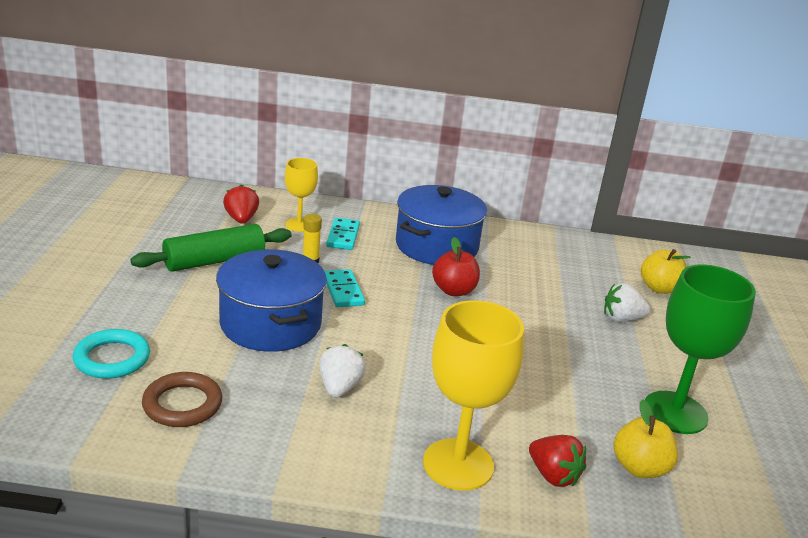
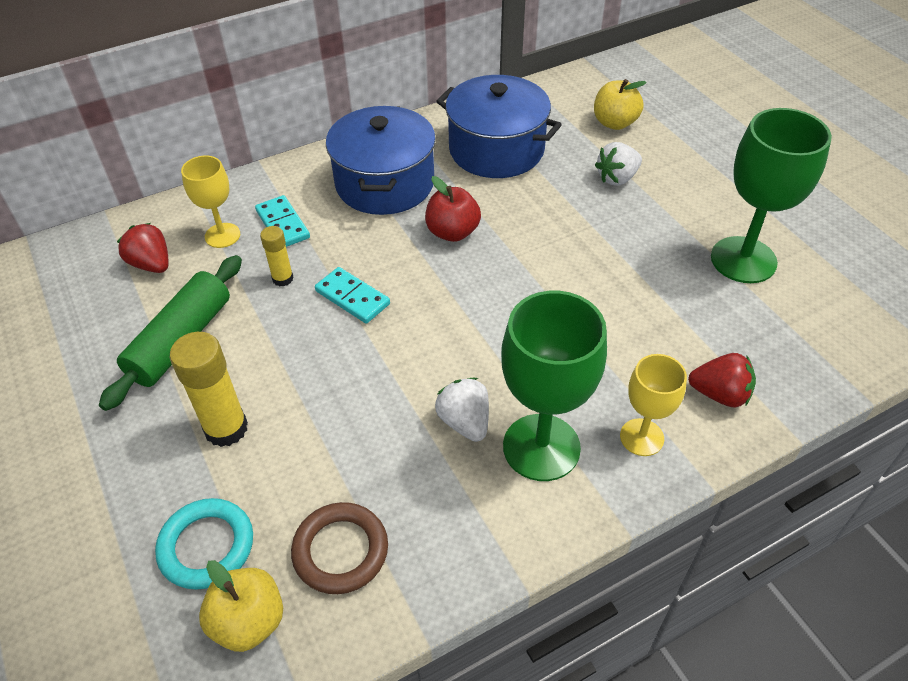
camera: 30 degrees left, 20 degrees up
blue pot [216,249,327,352] -> blue pot moved to [436,75,562,178]
yellow goblet [423,300,524,491] -> yellow goblet [620,354,687,456], size x0.57
yellow apple [614,400,678,478] -> yellow apple moved to [199,560,283,652]
none -> yellow glue stick [170,332,248,447]
none -> green goblet [501,291,607,481]

